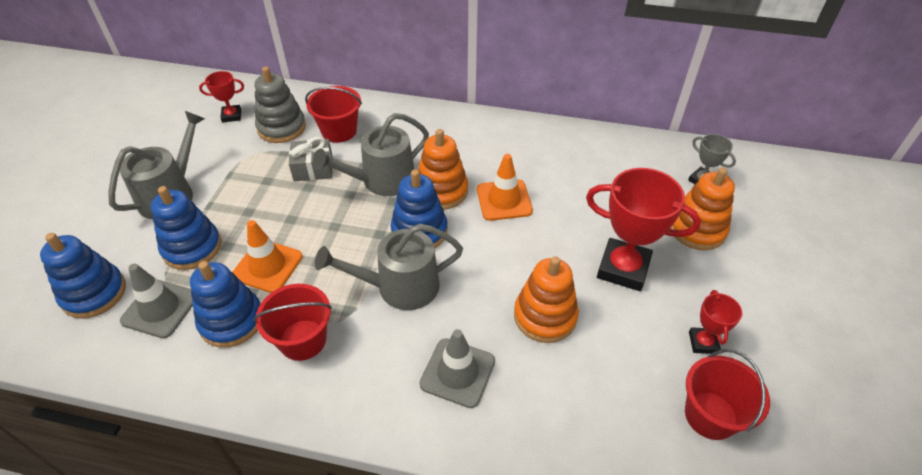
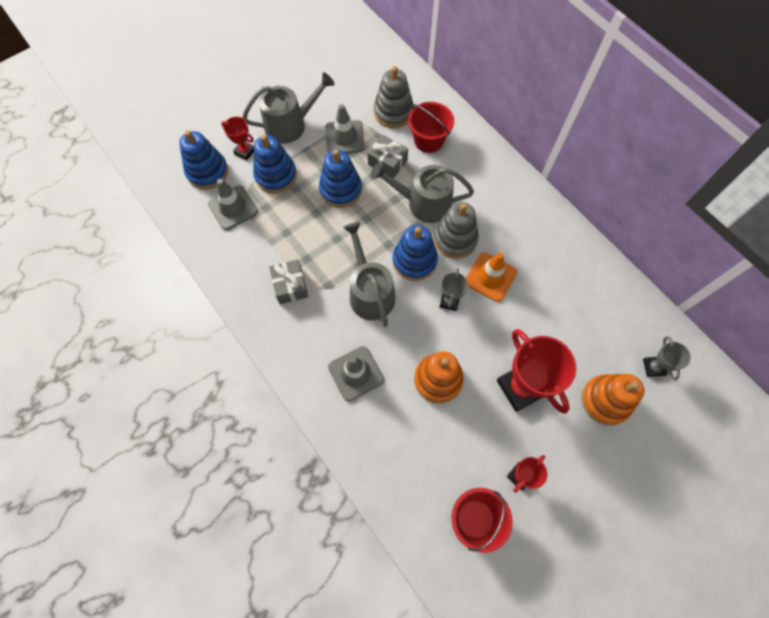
camera: 40 degrees right, 20 degrees up
blue stacking toy [190,261,260,348] -> blue stacking toy moved to [319,149,362,208]
red trophy [199,71,244,122] -> red trophy moved to [221,117,254,160]
orange traffic cone [232,220,303,293] -> none
red bucket [254,284,332,361] -> grey gift [269,259,308,304]
grey watering can [315,224,463,310] -> grey watering can turned 45 degrees clockwise [343,222,395,327]
orange stacking toy [418,129,468,210] -> grey stacking toy [433,202,479,259]
none -> grey traffic cone [325,104,365,153]
none -> grey trophy [439,268,468,311]

